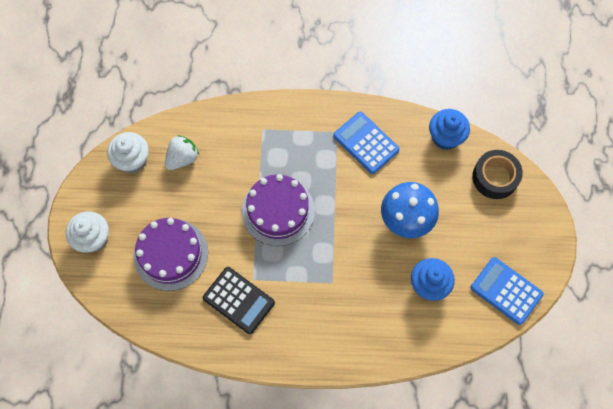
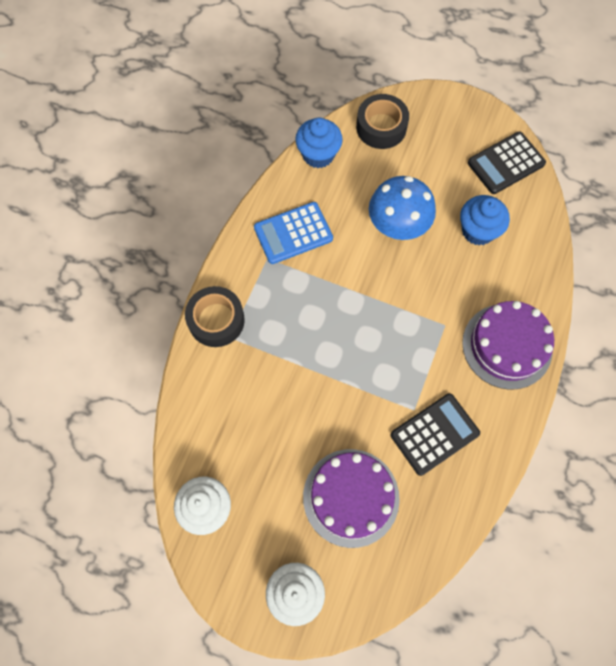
camera: 70 degrees left, 0 degrees up
white strawberry [165,135,199,170] -> none
purple cake [242,174,315,246] -> purple cake moved to [462,301,554,390]
blue calculator [471,257,544,325] -> black calculator [468,132,546,194]
none -> black tape [185,286,245,347]

